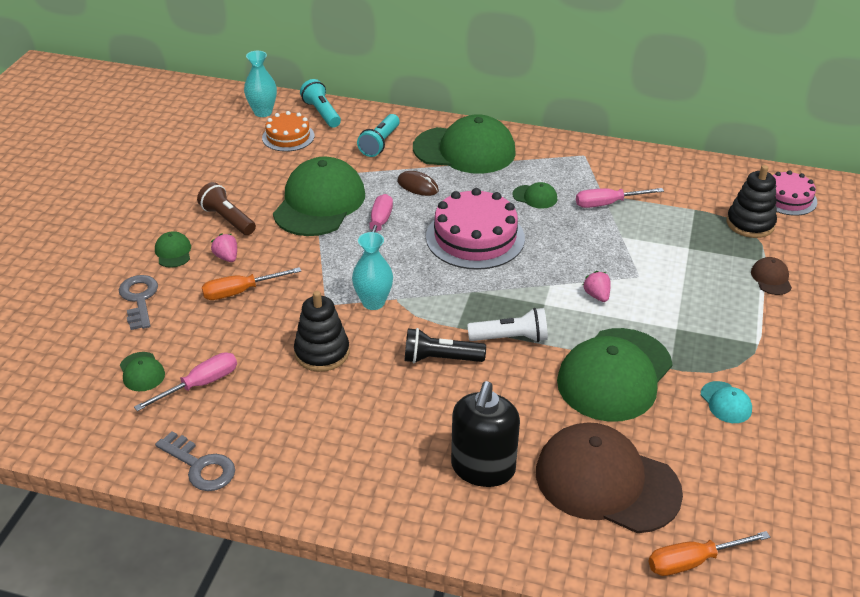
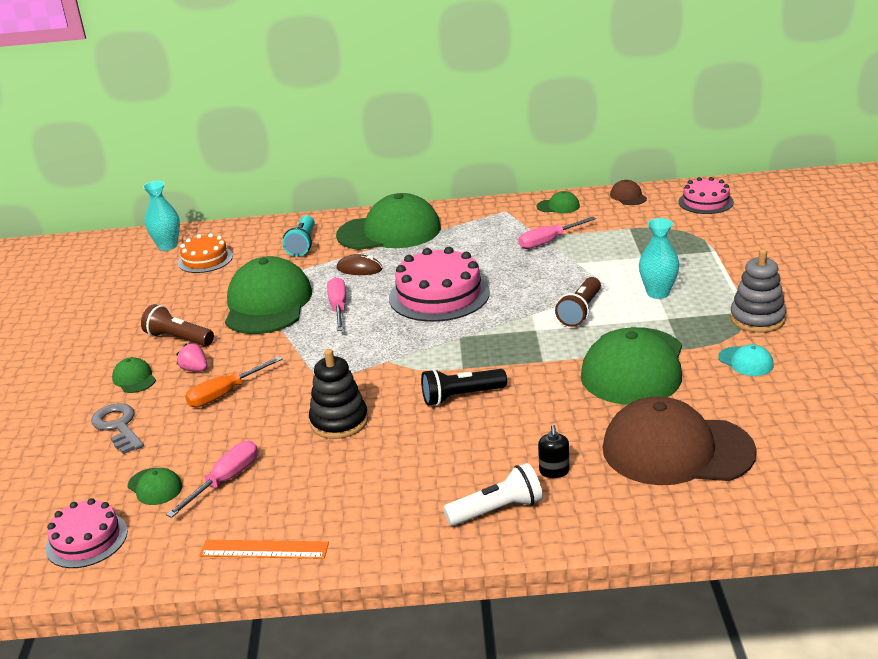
camera: 15 degrees left, 10 degrees down
grey key [155,431,235,491] -> orange ruler [199,540,329,559]
turquoise flashlight [300,79,341,128] -> none
turquoise vase [352,232,393,310] -> turquoise vase moved to [639,218,679,299]
black soap dispenser [451,381,520,487] -> black soap dispenser [538,425,569,478], size x0.44
white flashlight [467,308,548,342] -> white flashlight moved to [443,463,543,526]
green cap [512,182,557,209] -> green cap moved to [537,191,580,213]
pink strawberry [583,271,611,302] -> brown flashlight [555,277,601,327]
orange screwdriver [648,531,770,576] -> none
black stacking toy [727,165,777,238] -> none
brown cap [751,257,792,295] -> brown cap moved to [610,180,647,205]
none -> pink cake [45,498,128,568]
none -> grey stacking toy [730,249,786,333]

